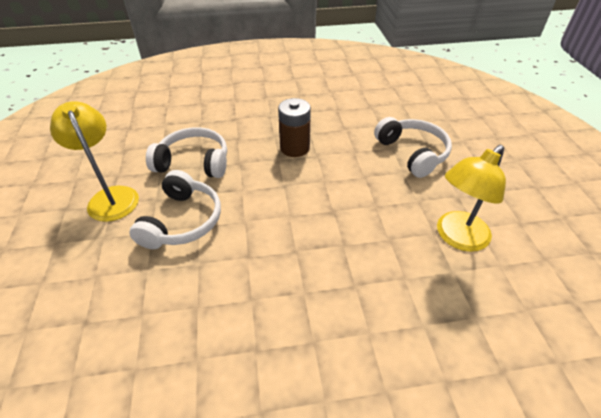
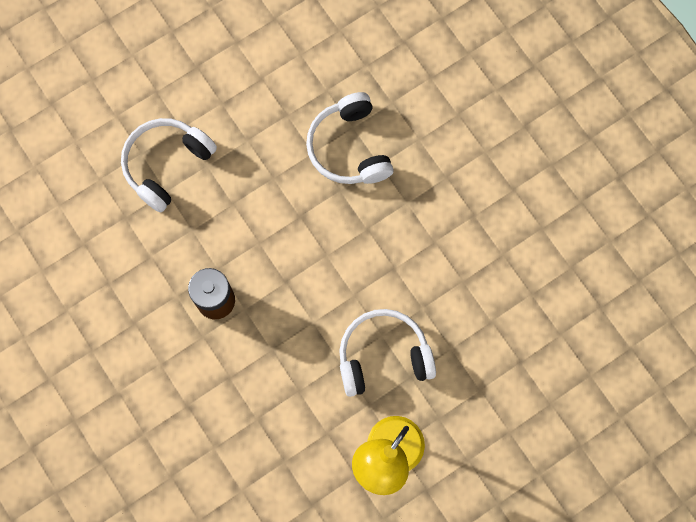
camera: 115 degrees left, 30 degrees up
white headphones [146,127,227,178] -> white headphones moved to [306,92,394,184]
yellow lamp [437,145,506,252] -> none

